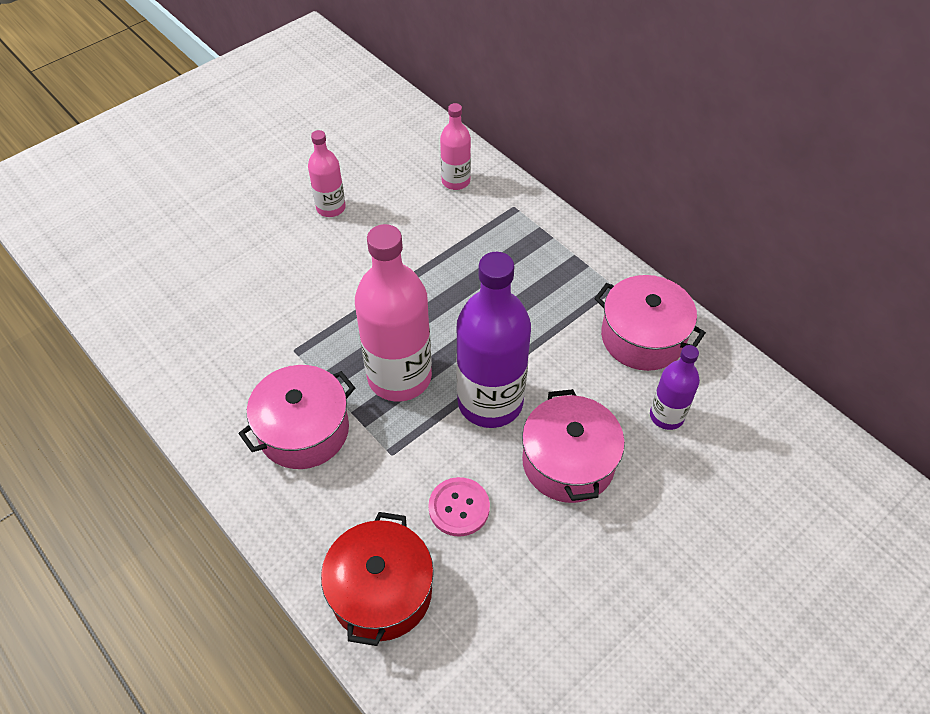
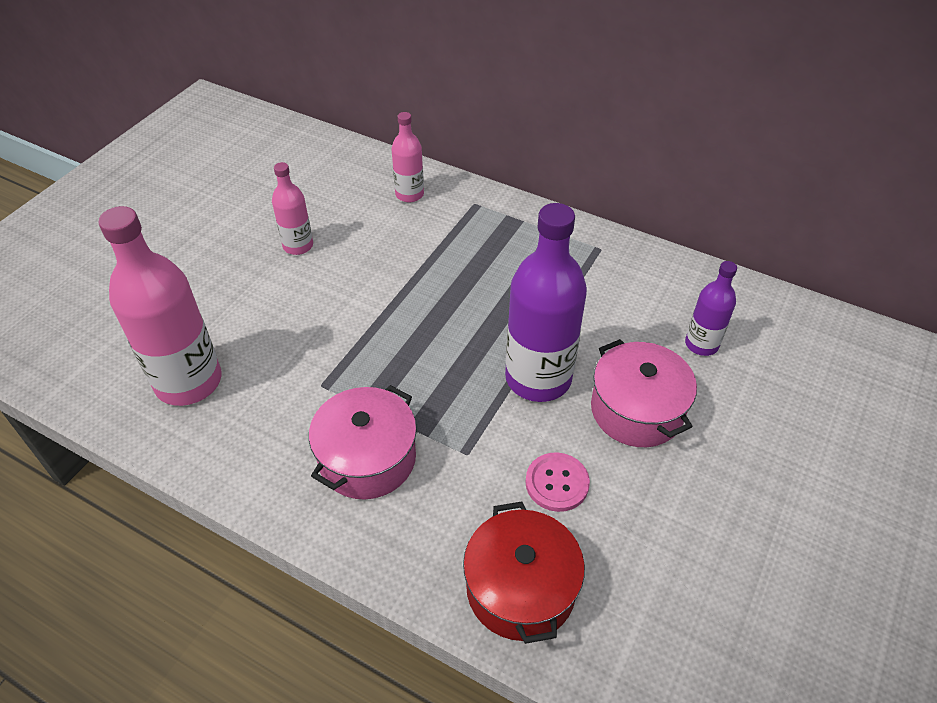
camera: 20 degrees left, 5 degrees down
pink bottle [355,224,432,402] -> pink bottle moved to [98,206,221,406]
pink pot [594,275,706,371] -> none

